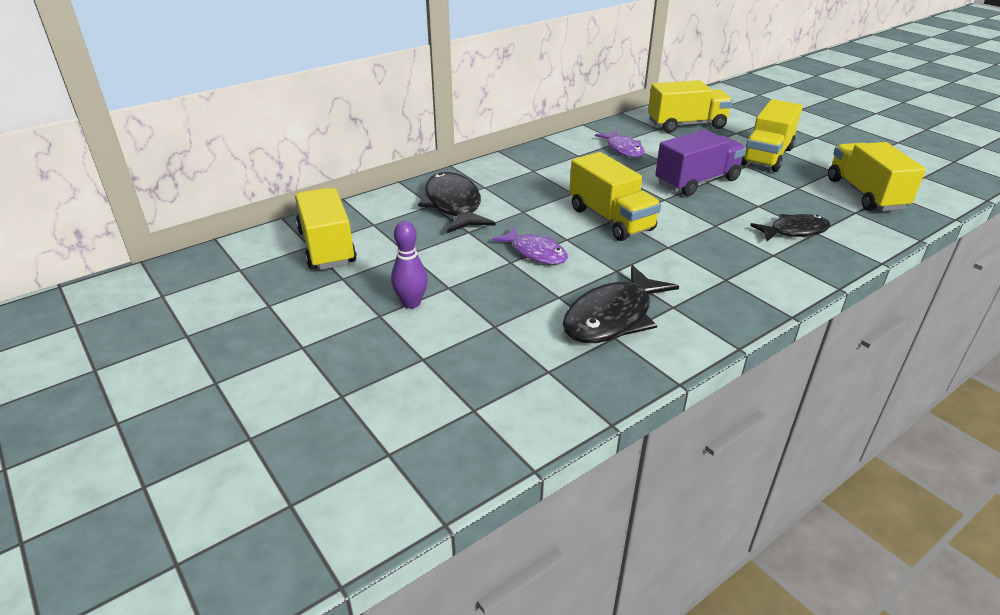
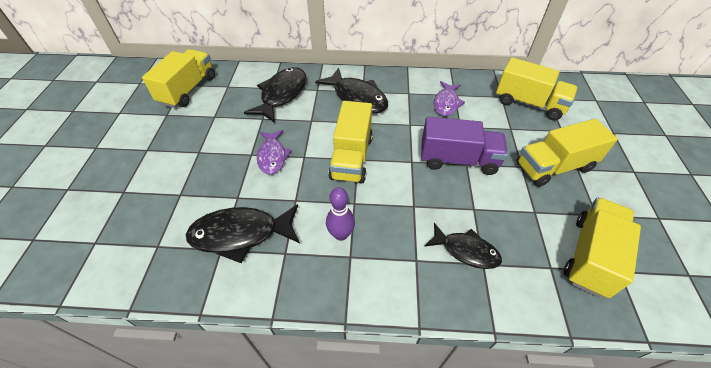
camera: 40 degrees right, 15 degrees up
purple bowling pin [391,221,428,309] -> purple bowling pin moved to [326,187,355,241]
none -> black fish [315,68,388,113]

